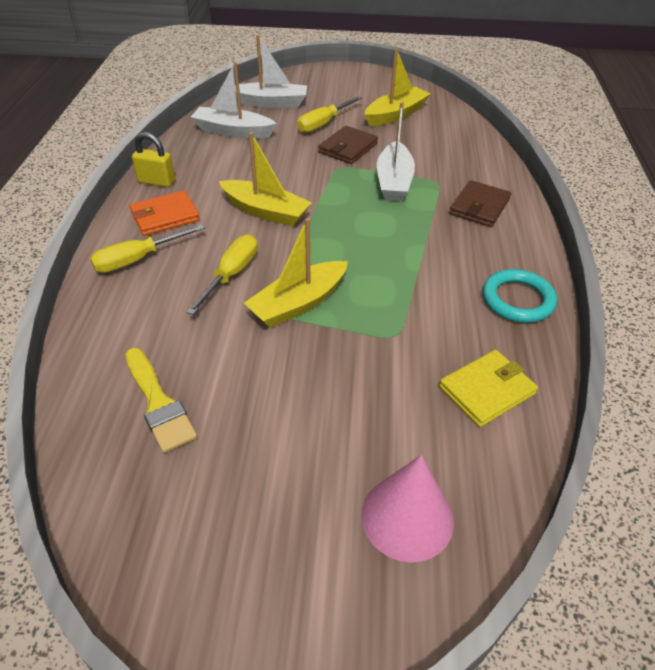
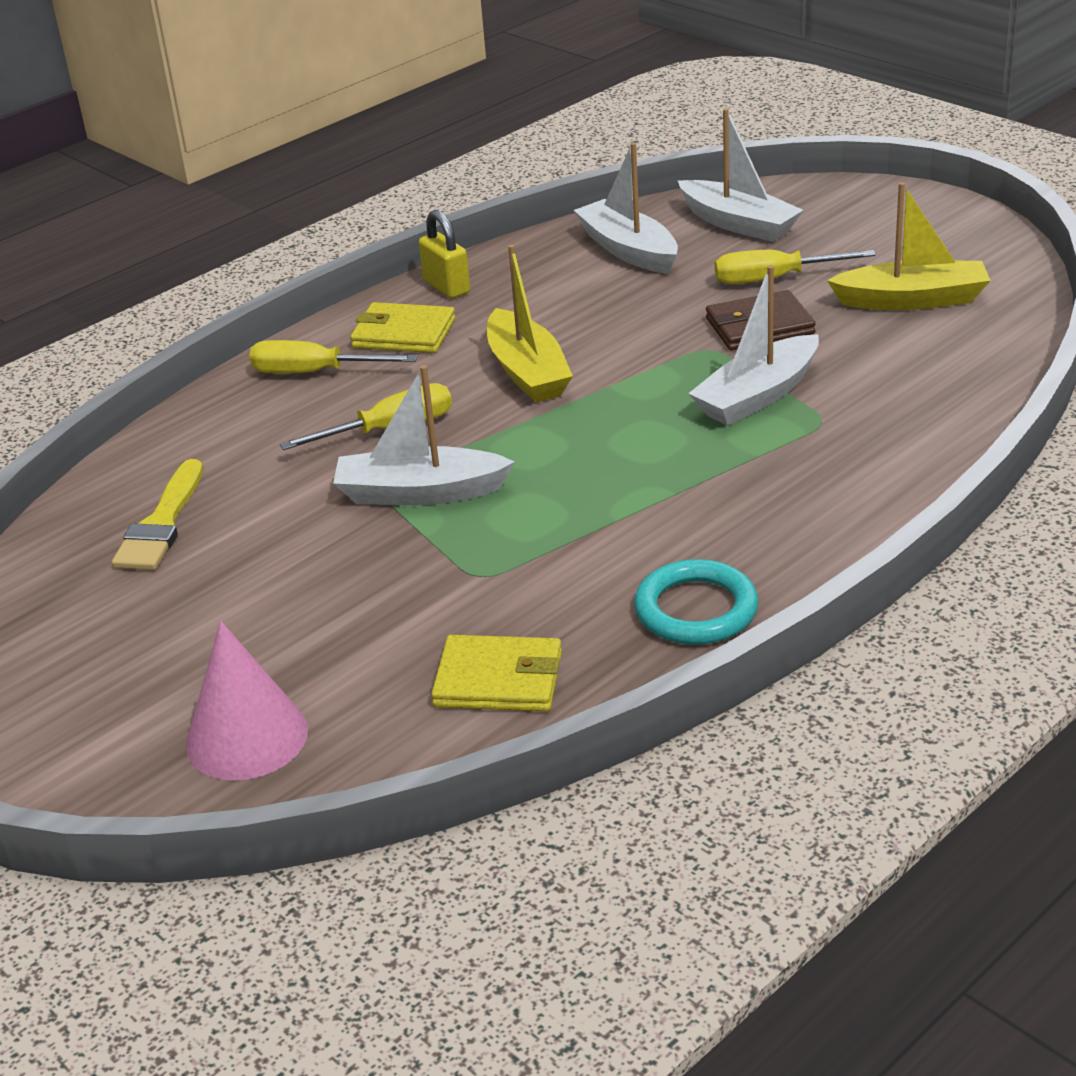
camera: 45 degrees right, 10 degrees down
orange wallet [129,190,200,236] -> yellow wallet [350,302,455,353]
yellow boat [244,218,348,328] -> white boat [333,365,515,505]
brown wallet [449,180,511,227] -> none

